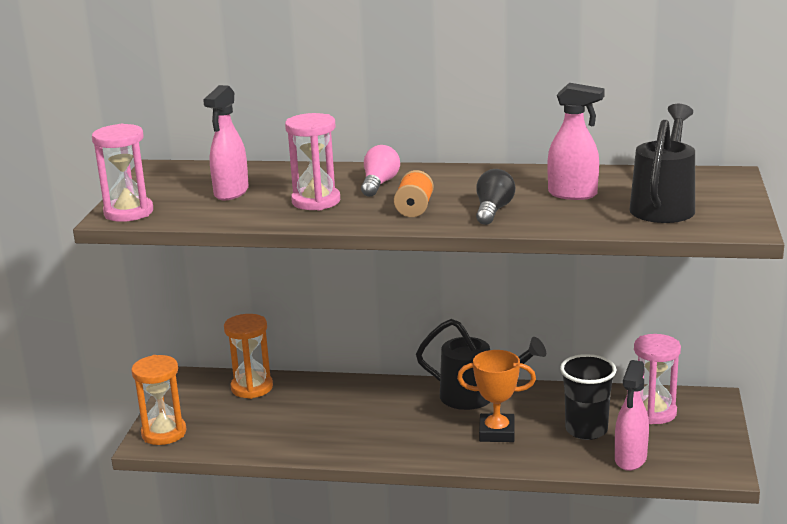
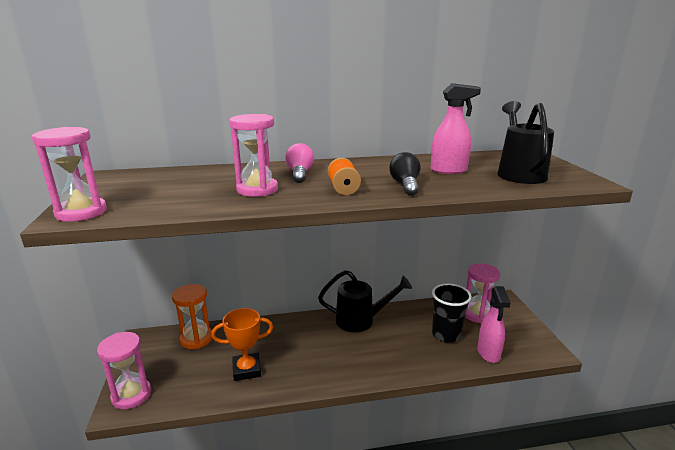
camera: 20 degrees left, 0 degrees up
orange hourglass [131,355,186,445] -> pink hourglass [97,332,151,409]
pink spray bottle [203,85,249,200] -> none
orange trophy [457,350,536,442] -> orange trophy moved to [211,308,273,381]

